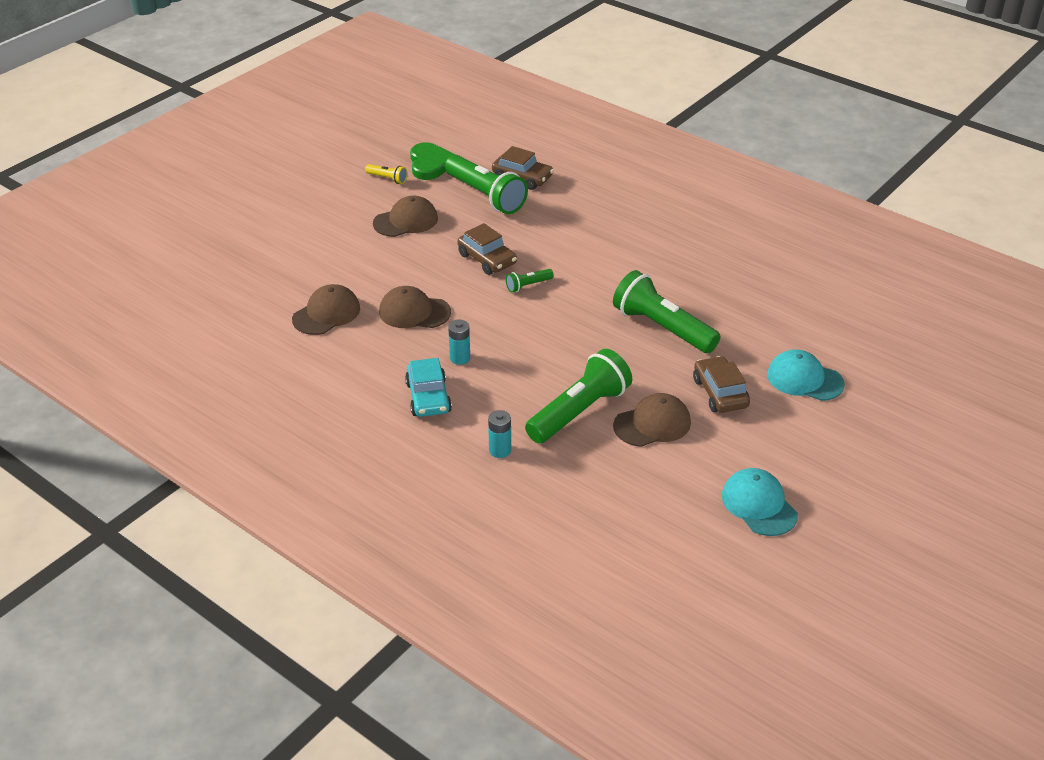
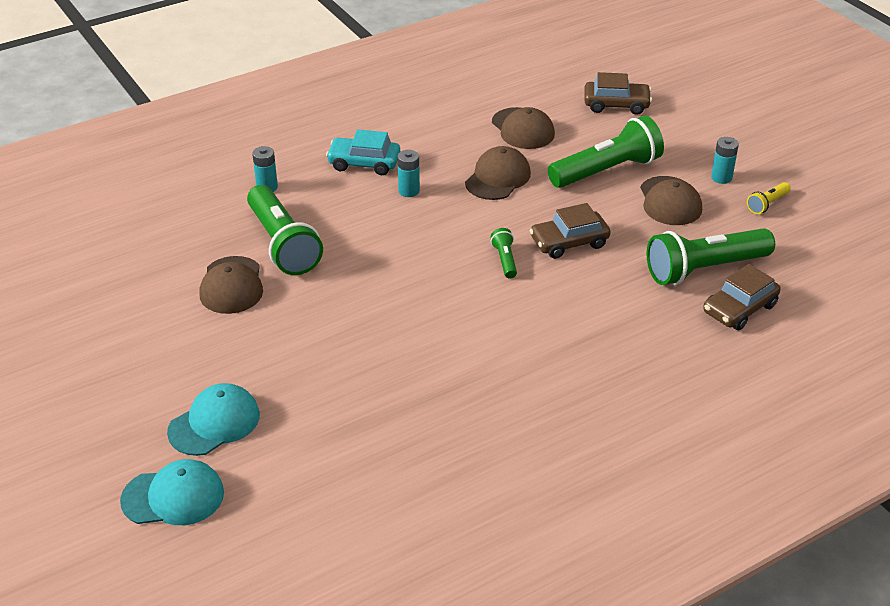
camera: 110 degrees right, 0 degrees up
green heart [410,142,455,180] -> none
green flashlight [613,270,721,353] -> green flashlight moved to [548,116,664,188]
brown car [693,356,750,413] -> brown car moved to [584,72,652,115]
turquoise cap [722,468,798,536] -> turquoise cap moved to [120,459,224,525]
none -> turquoise battery [711,137,739,184]

